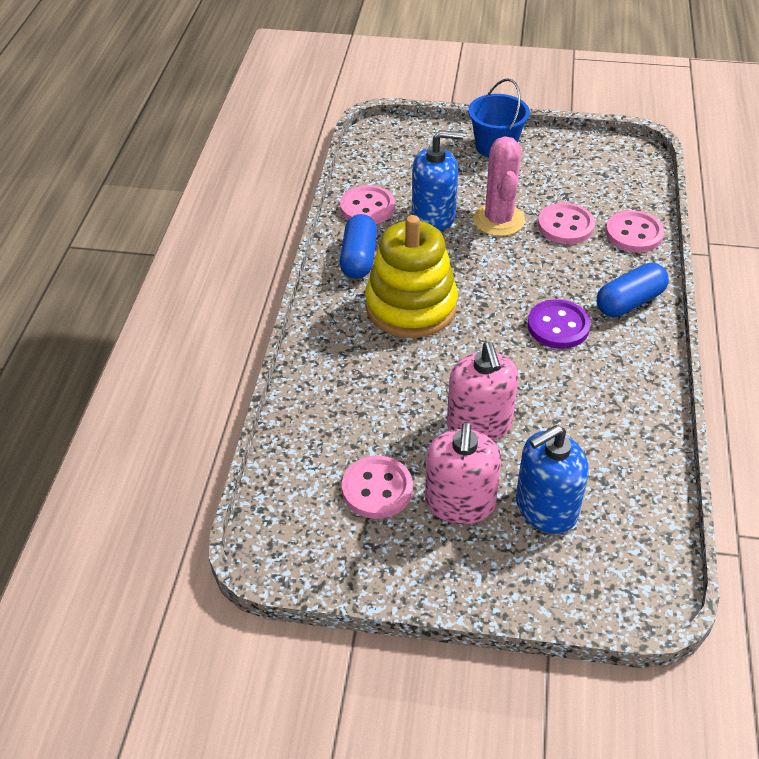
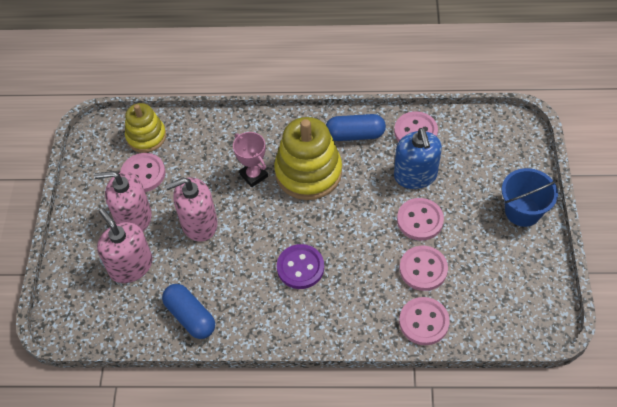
camera: 85 degrees right, 10 degrees up
pink cactus [473,136,525,236] -> pink button [397,198,444,240]
blue soap dispenser [516,425,588,534] -> pink soap dispenser [97,208,153,283]
blue capsule [597,263,669,317] -> blue capsule moved to [162,284,215,339]
none -> yellow stacking toy [125,103,166,153]
none -> pink trophy [233,132,268,187]

